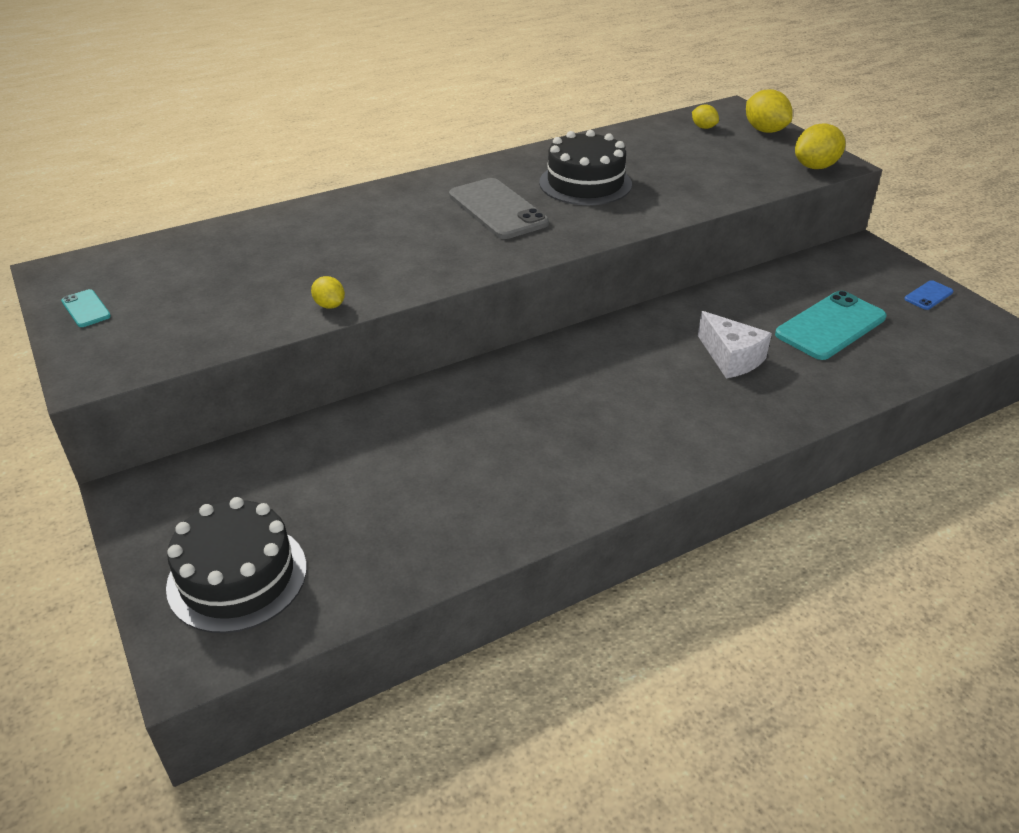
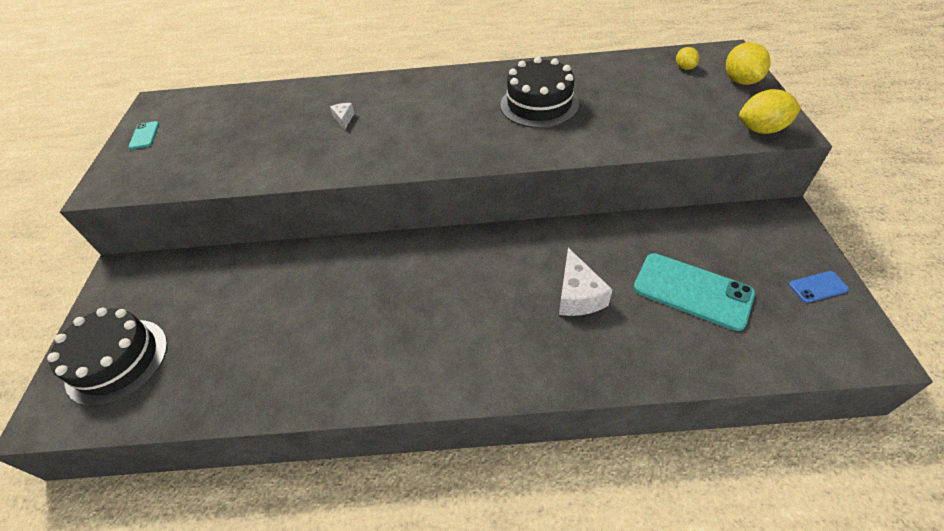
camera: 30 degrees right, 10 degrees up
yellow lemon [311,276,345,309] -> none
grey phone [449,178,549,239] -> none
turquoise phone [775,291,887,360] -> turquoise phone turned 45 degrees clockwise [634,253,755,331]
none -> white cheese [330,103,355,130]

